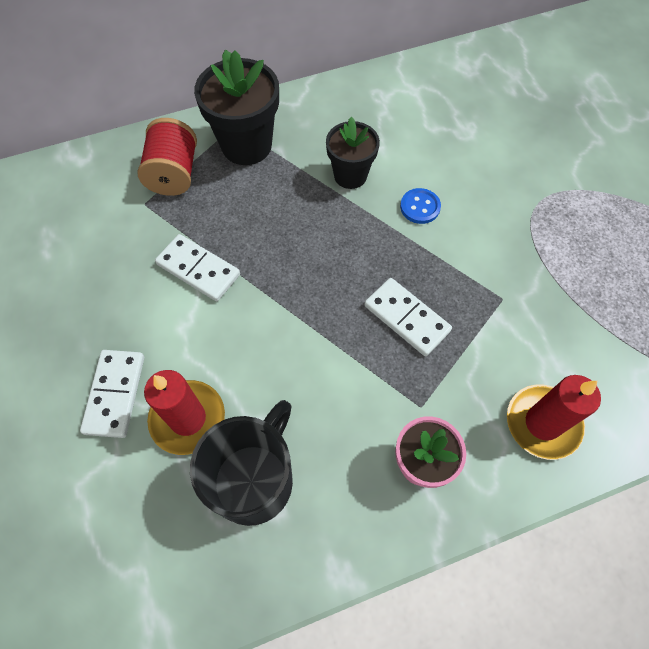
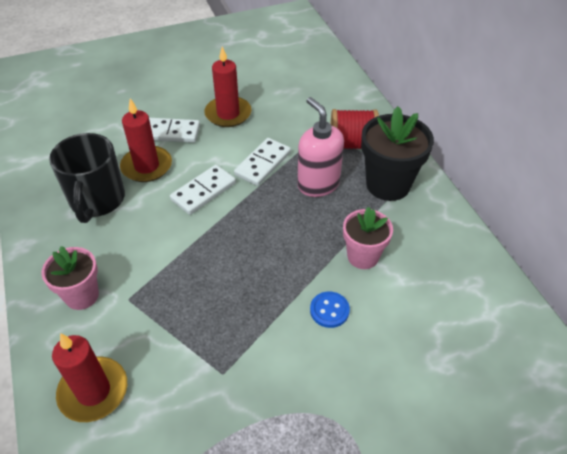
camera: 90 degrees right, 15 degrees down
black mug [190,400,293,526] -> black mug turned 60 degrees clockwise [49,133,125,223]
black flower pot [326,117,380,189] -> pink flower pot [343,207,393,269]
white domino [364,278,452,356] -> white domino moved to [170,165,236,215]
none -> red candle [204,47,252,127]
none -> pink soap dispenser [297,97,344,197]

